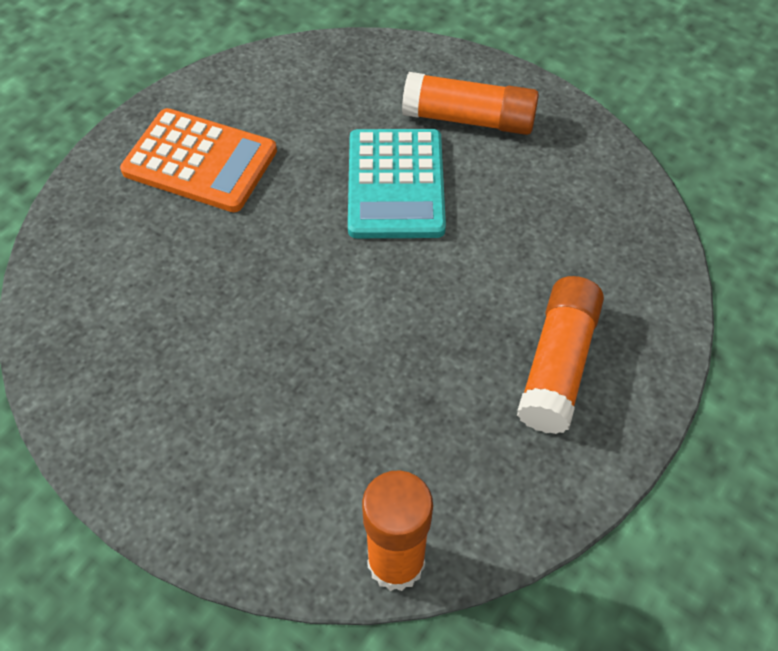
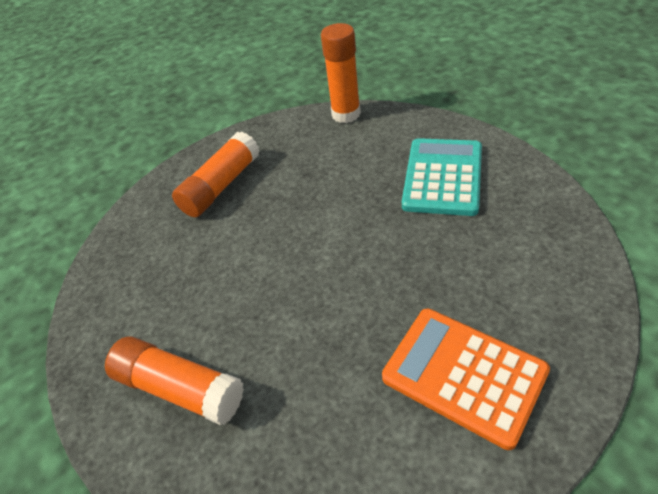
camera: 160 degrees left, 10 degrees down
turquoise calculator [348,129,446,238] -> turquoise calculator moved to [402,138,482,216]

